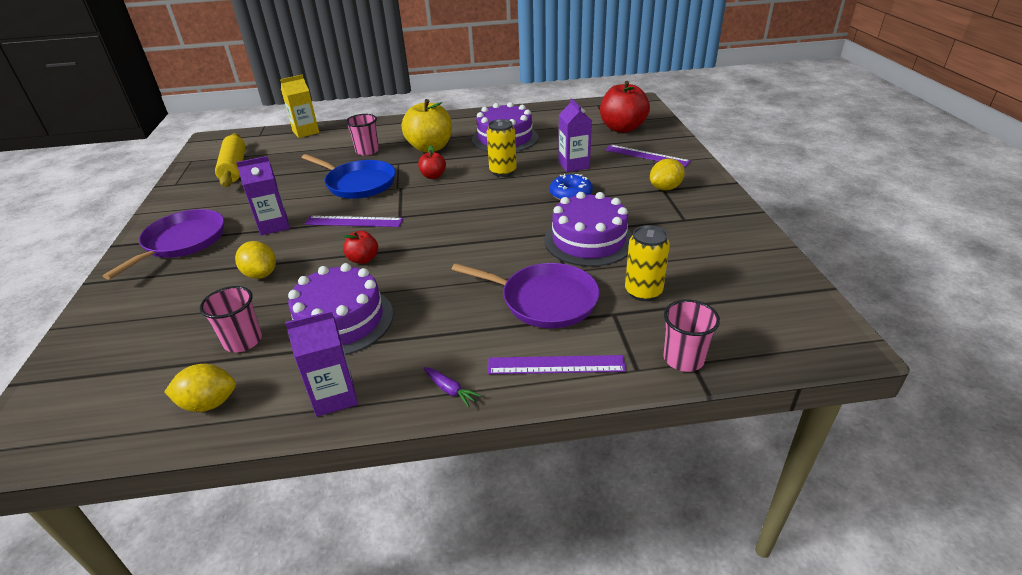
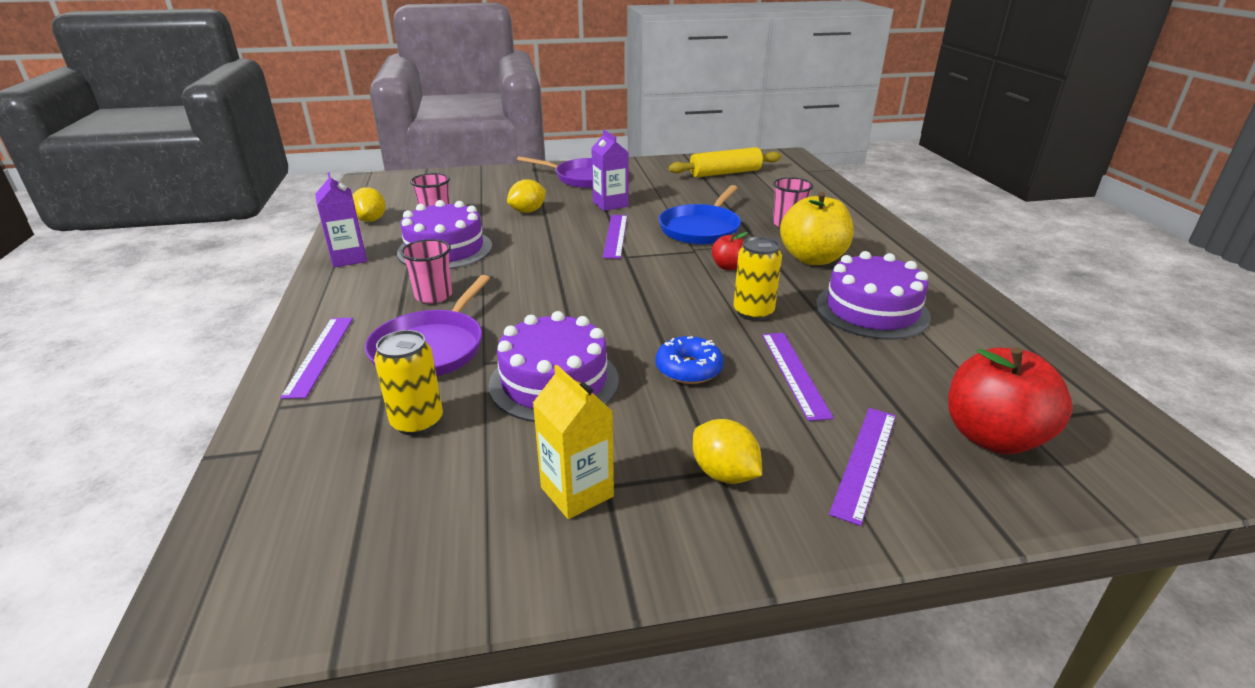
camera: 85 degrees right, 5 degrees down
yellow carton [280,75,319,138] -> yellow carton moved to [533,365,614,519]
red apple [342,231,378,264] -> none
purple carrot [423,367,481,407] -> none
purple carton [559,98,592,172] -> purple ruler [762,333,834,421]
pink cup [663,300,720,372] -> pink cup moved to [401,239,452,303]

